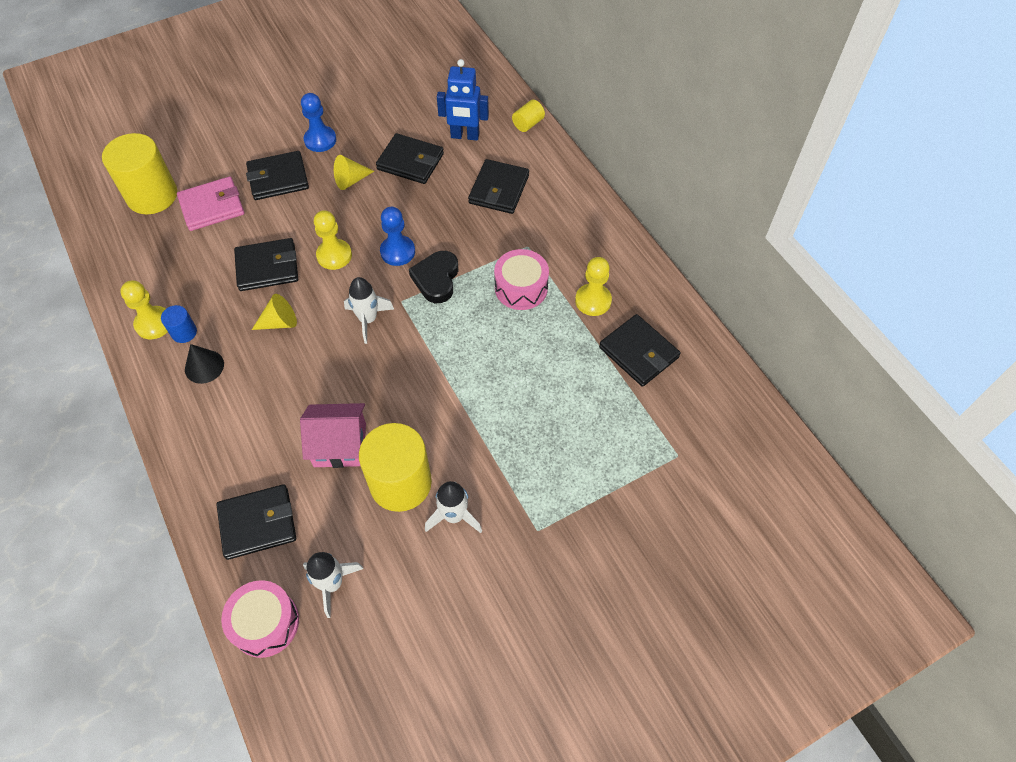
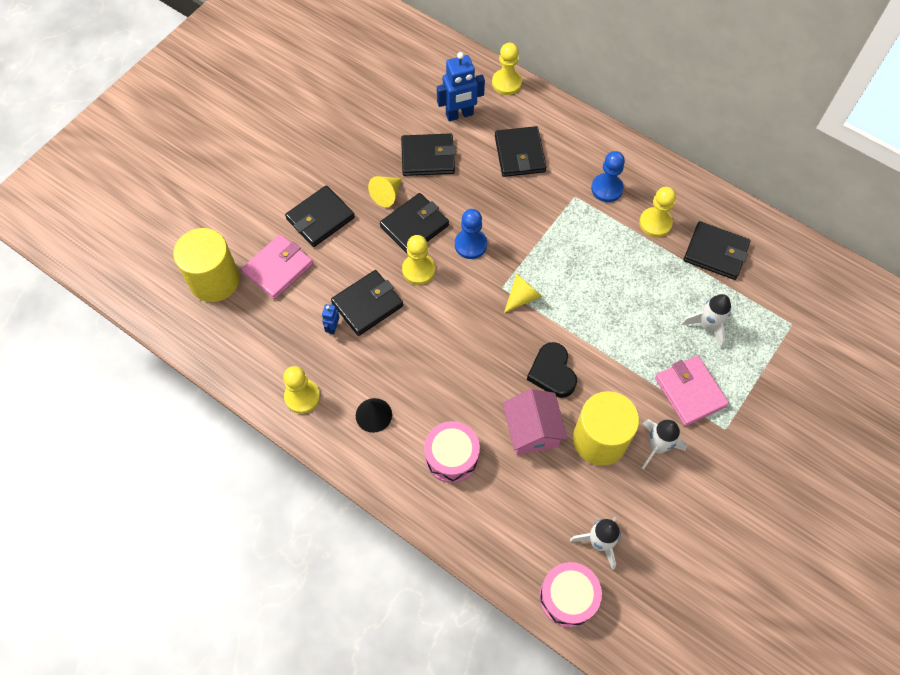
camera: 25 degrees left, 5 degrees up
blue cylinder [161,305,197,343] -> none
black wallet [216,484,296,560] -> black wallet moved to [380,193,449,253]
yellow cone [252,294,297,330] -> yellow cone moved to [504,273,542,313]
pink house [300,403,366,468] -> pink house turned 75 degrees counterclockwise [503,389,568,455]
blue pawn [301,93,336,152] -> blue pawn moved to [591,151,625,202]
white rocket [344,277,394,344] -> white rocket moved to [681,294,731,348]
black heart [409,251,458,303] -> black heart moved to [527,342,577,398]
pink drum [494,249,549,310] -> pink drum moved to [424,421,480,483]
yellow cylinder [512,100,545,132] -> yellow pawn [492,43,522,95]
none -> blue robot [322,304,340,334]
none -> pink wallet [655,356,729,426]

